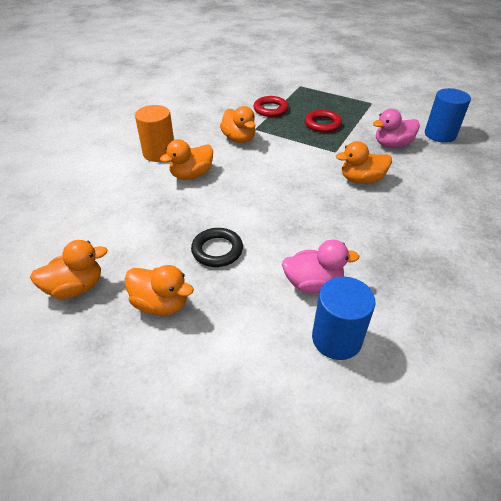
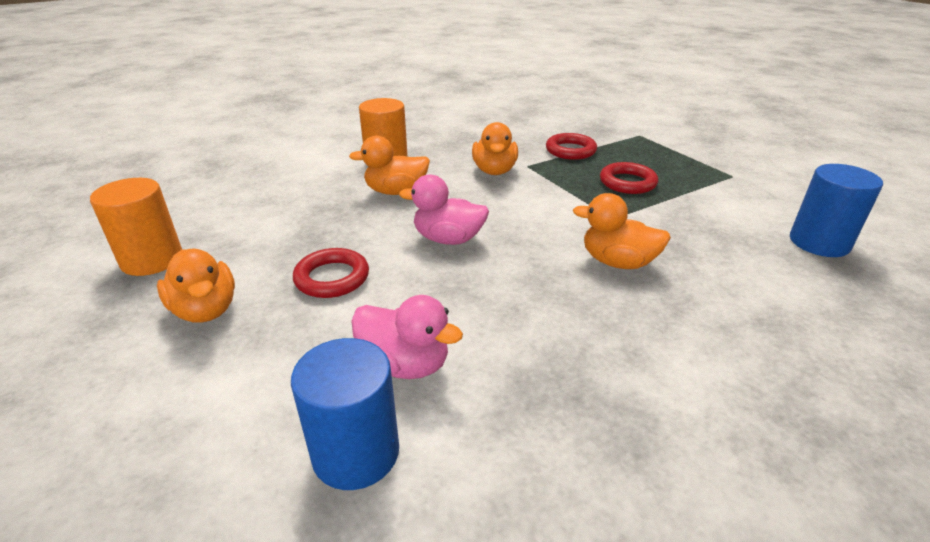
camera: 30 degrees right, 10 degrees down
orange duck [30,240,107,299] -> orange cylinder [90,178,182,276]
black ring [191,228,243,267] -> red ring [293,248,369,298]
pink duck [373,109,420,148] -> pink duck moved to [399,174,489,245]

